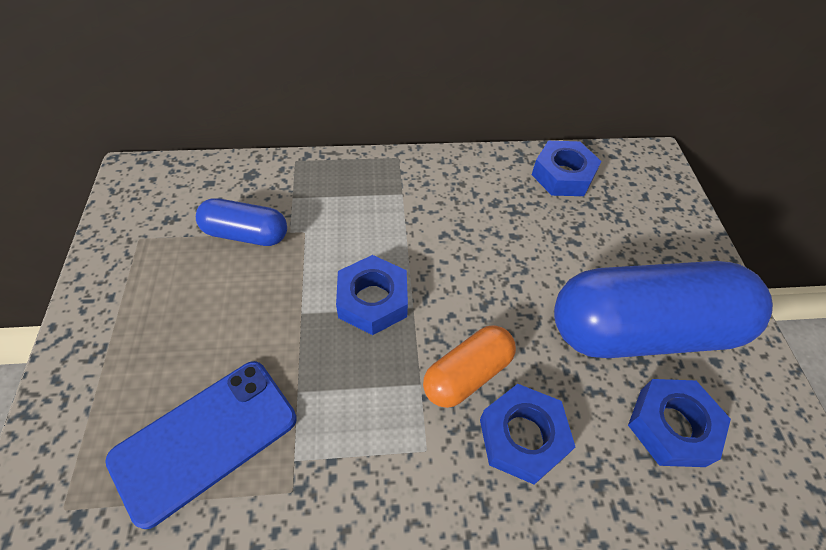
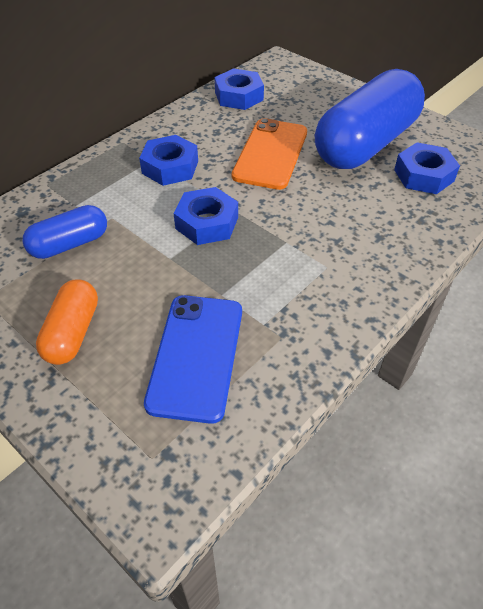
camera: 40 degrees left, 5 degrees down
orange capsule [423,325,516,408] -> orange capsule moved to [36,279,98,365]
blue nut [480,384,575,485] -> blue nut moved to [139,135,198,186]
none -> orange phone [232,118,307,190]

